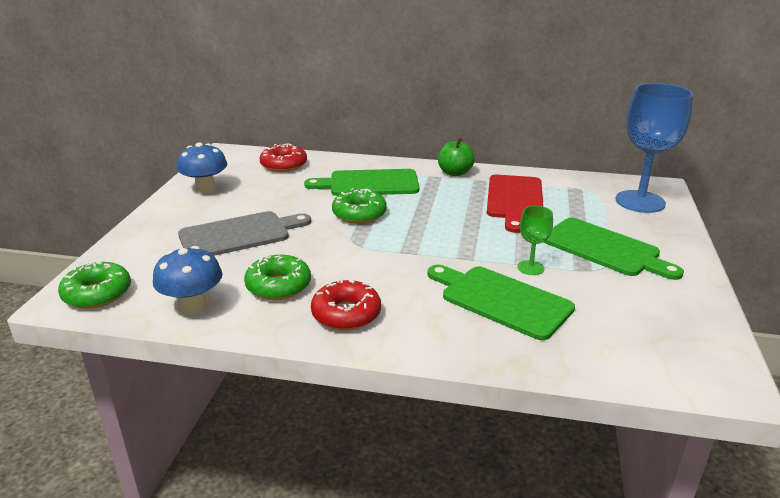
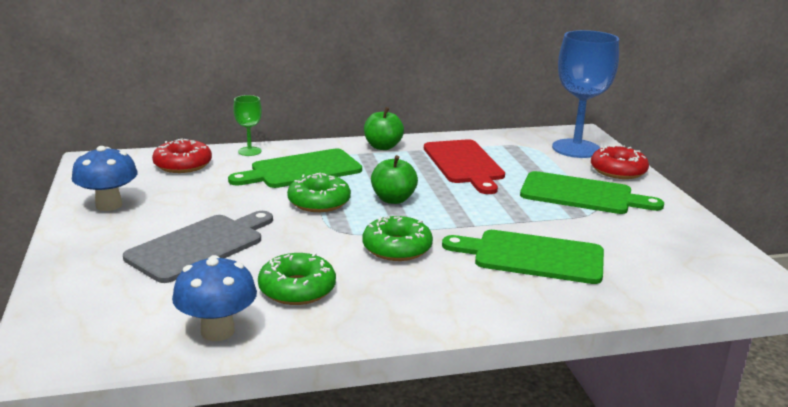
camera: 25 degrees left, 5 degrees down
green donut [58,261,131,309] -> green donut moved to [363,216,433,261]
red donut [311,279,381,330] -> red donut moved to [591,145,649,179]
green goblet [518,206,553,275] -> green goblet moved to [233,95,262,156]
none -> green apple [371,155,418,204]

